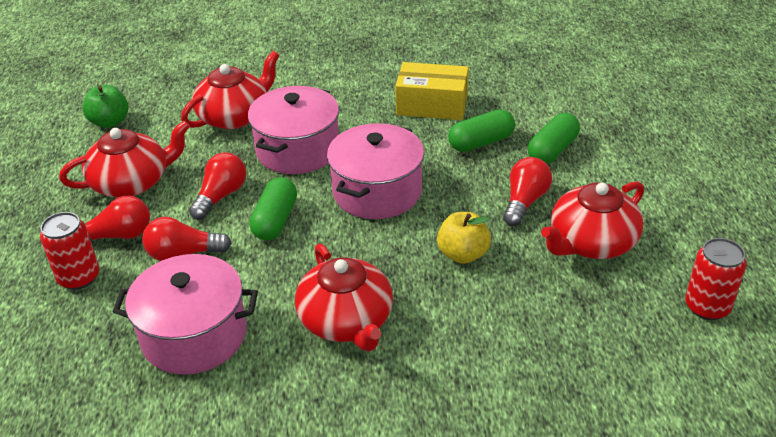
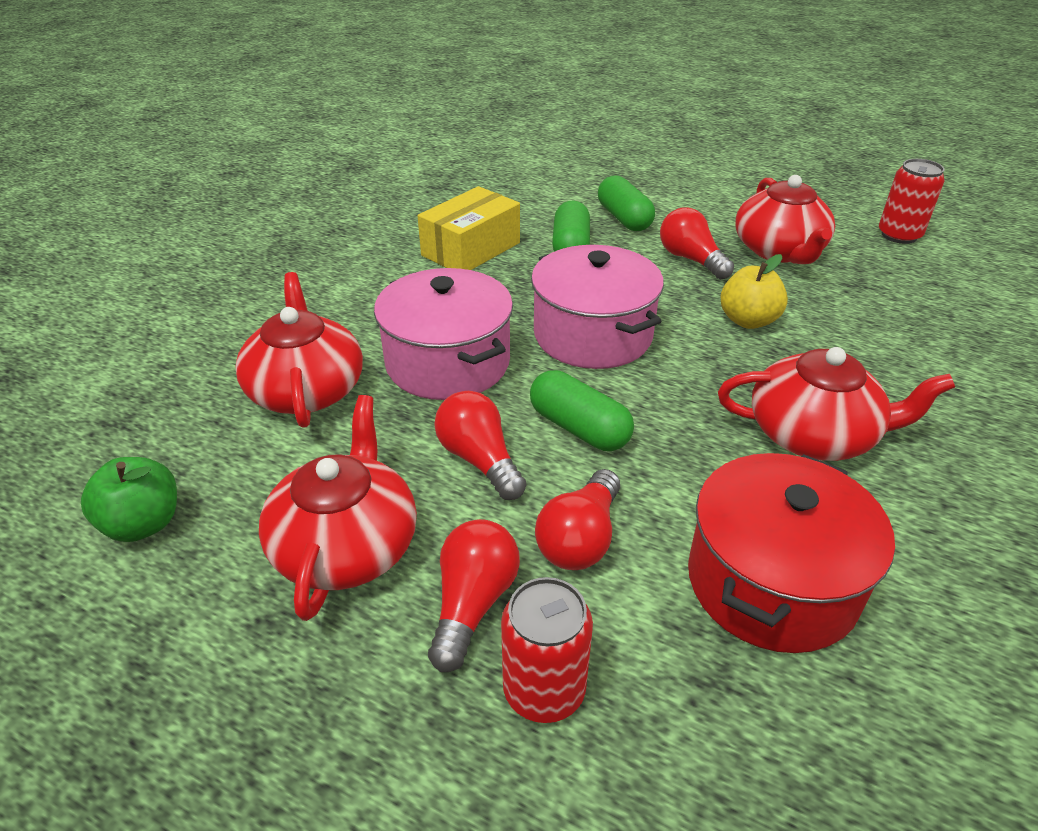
camera: 60 degrees left, 0 degrees up
pink pot [113,254,258,375] -> red pot [688,453,895,653]

